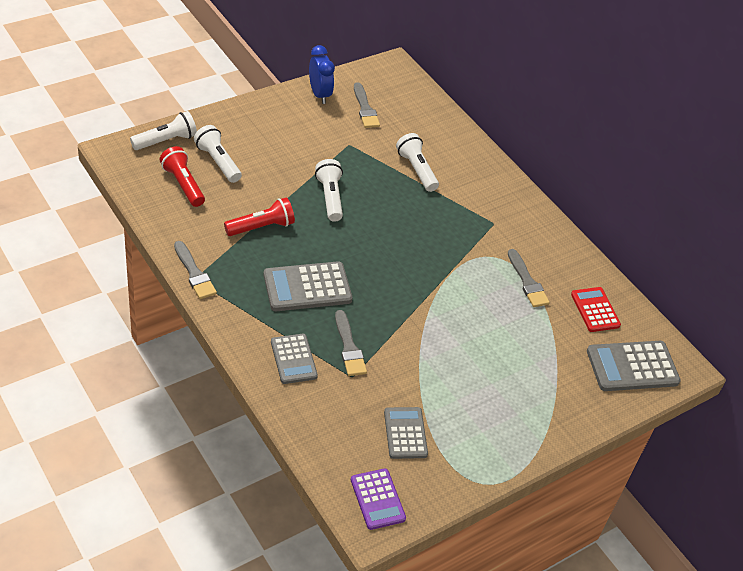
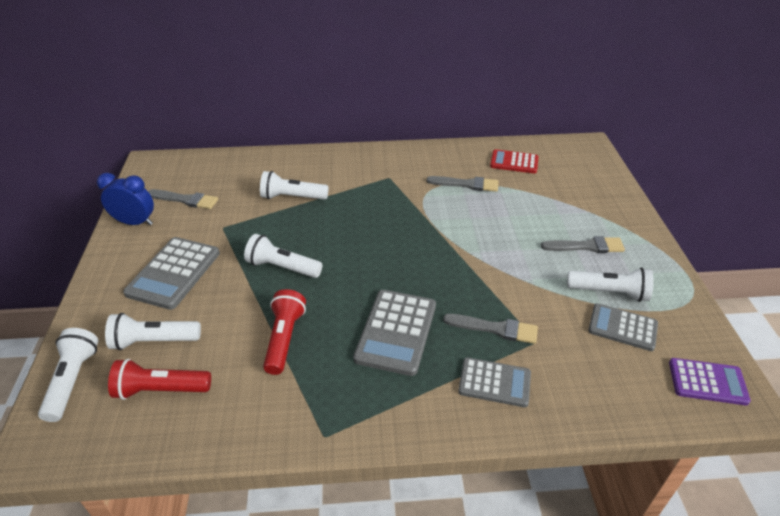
camera: 55 degrees left, 5 degrees down
grey brush [174,241,217,299] -> grey brush moved to [541,236,625,253]
grey calculator [587,341,681,391] -> grey calculator moved to [123,237,220,310]
none -> white flashlight [567,267,654,302]

